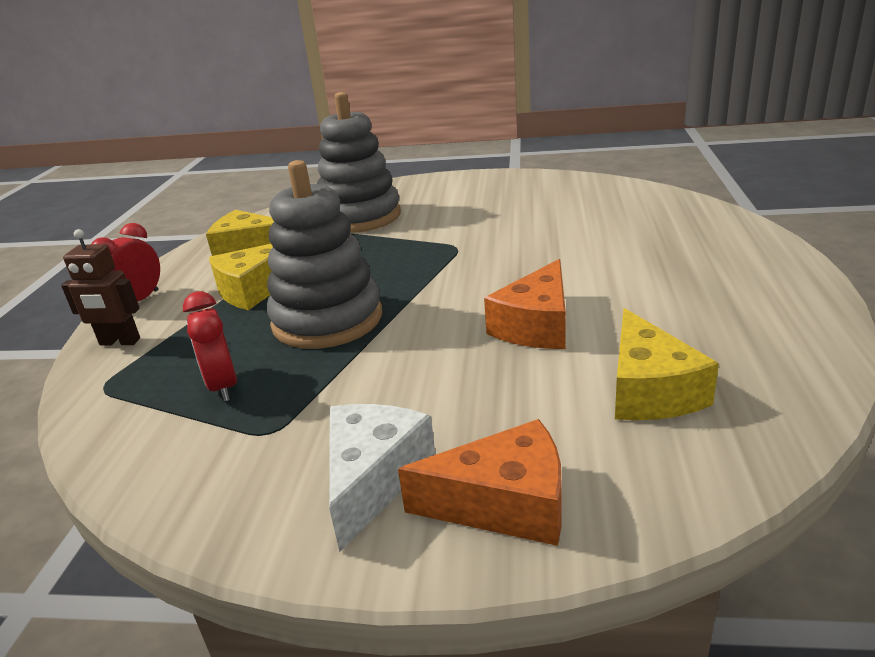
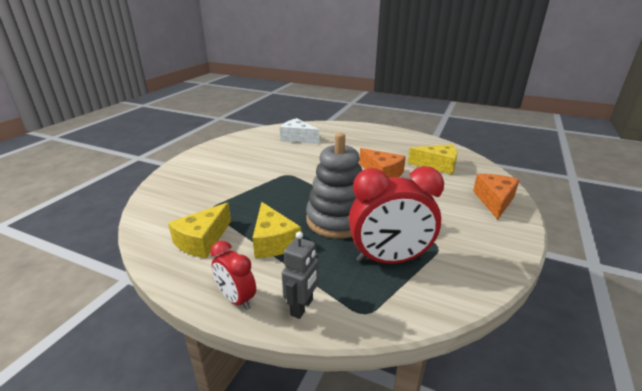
camera: 75 degrees left, 0 degrees up
brown robot [61,229,140,345] -> grey robot [282,231,319,319]
red clock [183,291,237,402] -> red clock [349,166,444,264], size x1.83
grey stacking toy [317,92,401,233] -> none
white cheese [329,404,435,552] -> white cheese moved to [280,118,319,144]

